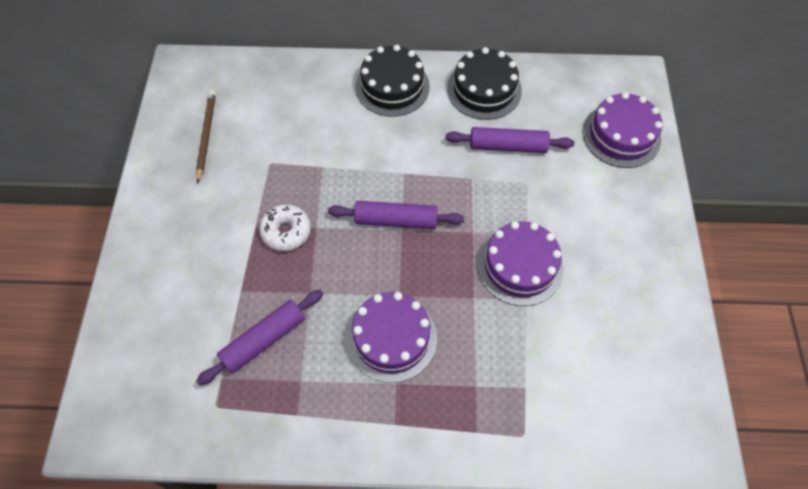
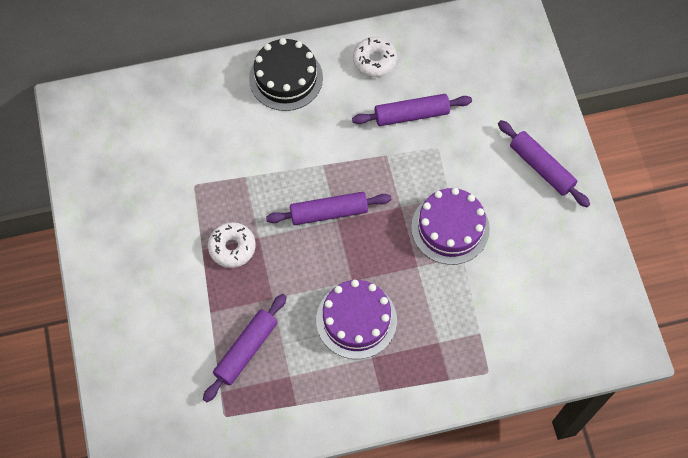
camera: 15 degrees left, 5 degrees up
brown pencil [196,90,216,183] -> none
black cake [447,47,522,120] -> white donut [353,37,397,77]
purple cake [582,92,662,168] -> none
none -> purple rolling pin [498,120,590,207]

